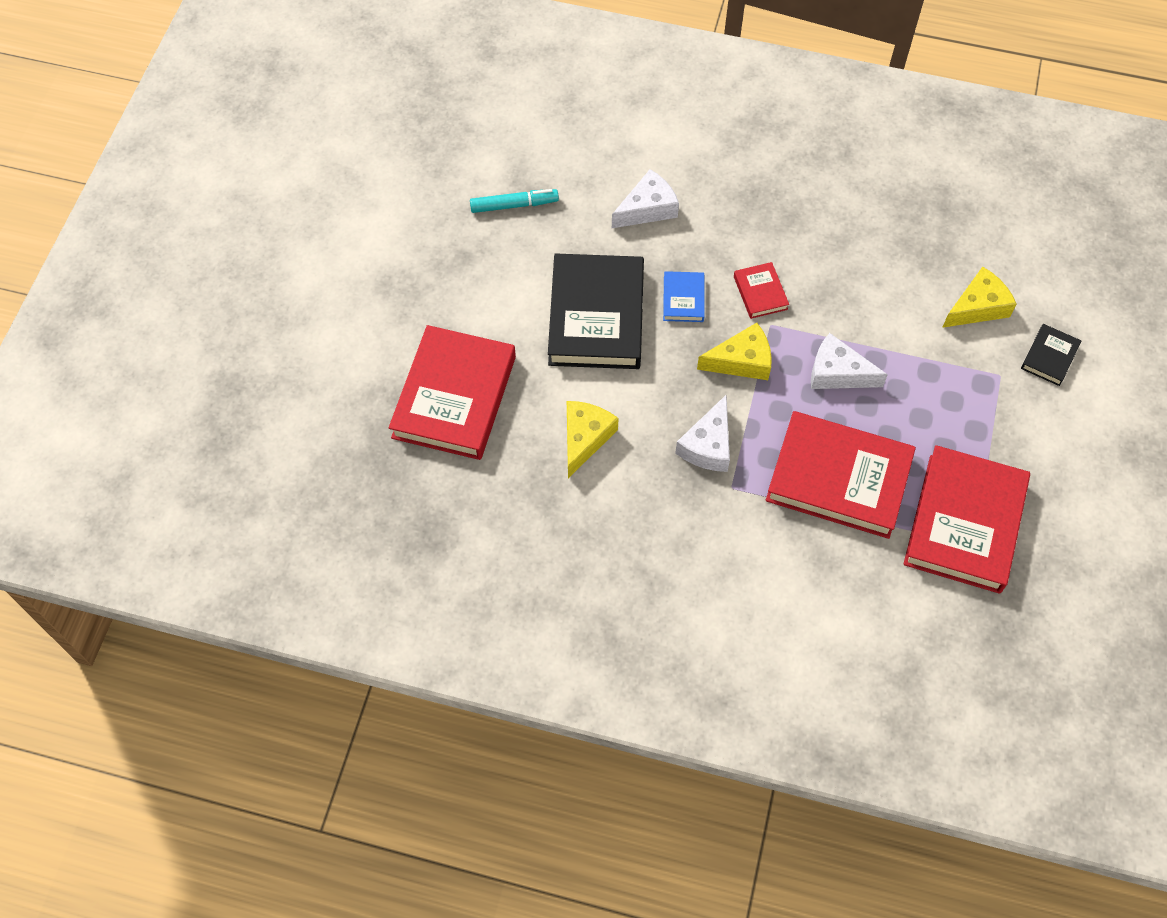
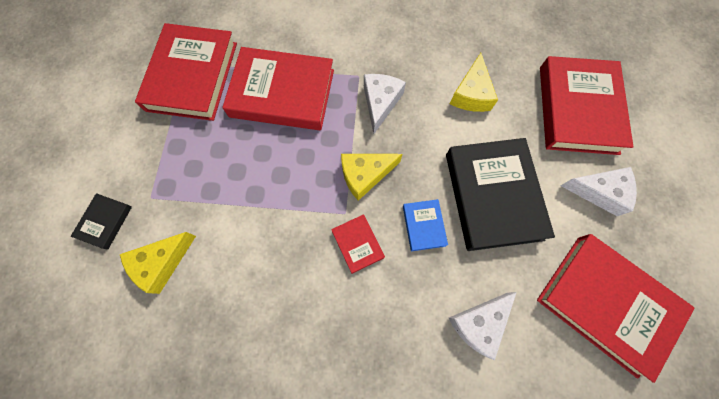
camera: 170 degrees right, 10 degrees up
turquoise marker [470,189,559,213] -> red book [537,234,695,383]
white cheese [811,333,888,389] -> white cheese moved to [561,167,637,216]

